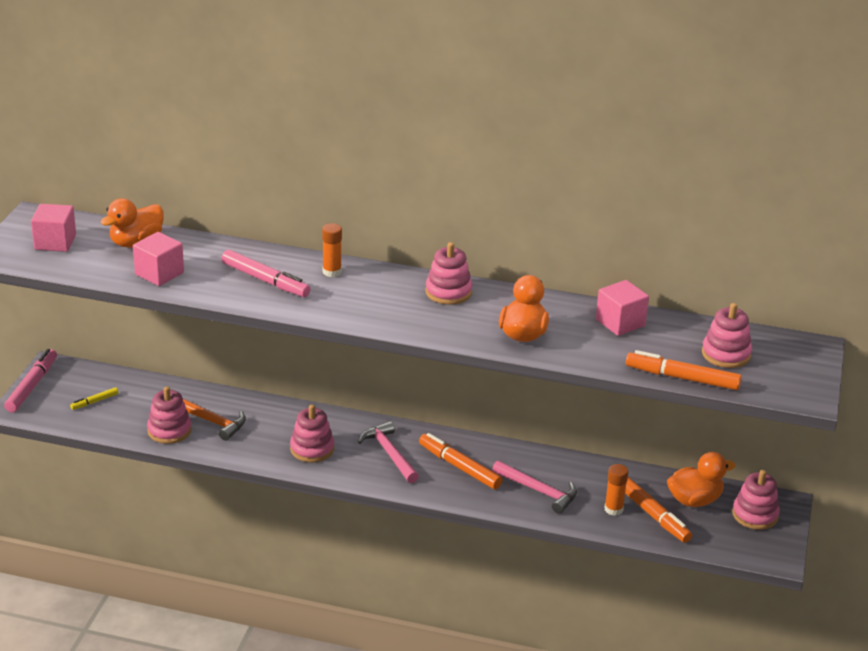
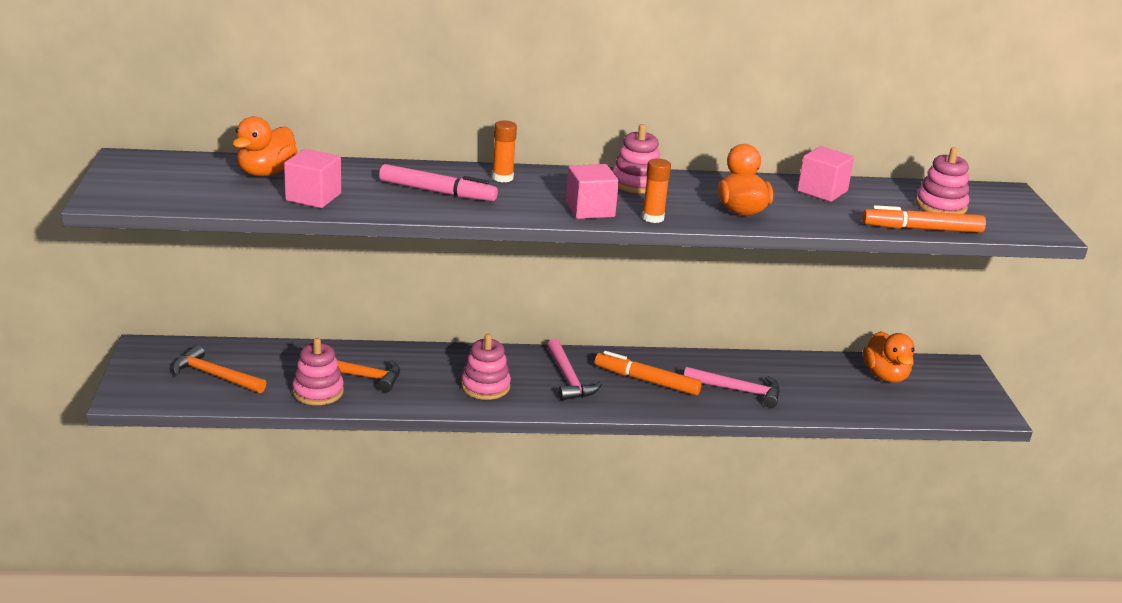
camera: 20 degrees left, 5 degrees down
pink marker [4,349,57,412] -> none
pink cube [31,204,76,252] -> pink cube moved to [566,164,619,219]
yellow marker [70,387,118,410] -> orange hammer [172,345,266,393]
pink hammer [358,421,419,483] -> pink hammer turned 150 degrees counterclockwise [547,339,602,400]
orange glue stick [605,464,628,516] -> orange glue stick moved to [642,158,671,223]
orange marker [625,477,692,543] -> none
orange duck [667,452,735,507] -> orange duck turned 120 degrees clockwise [863,331,915,383]
pink stacking toy [732,470,780,530] -> none

